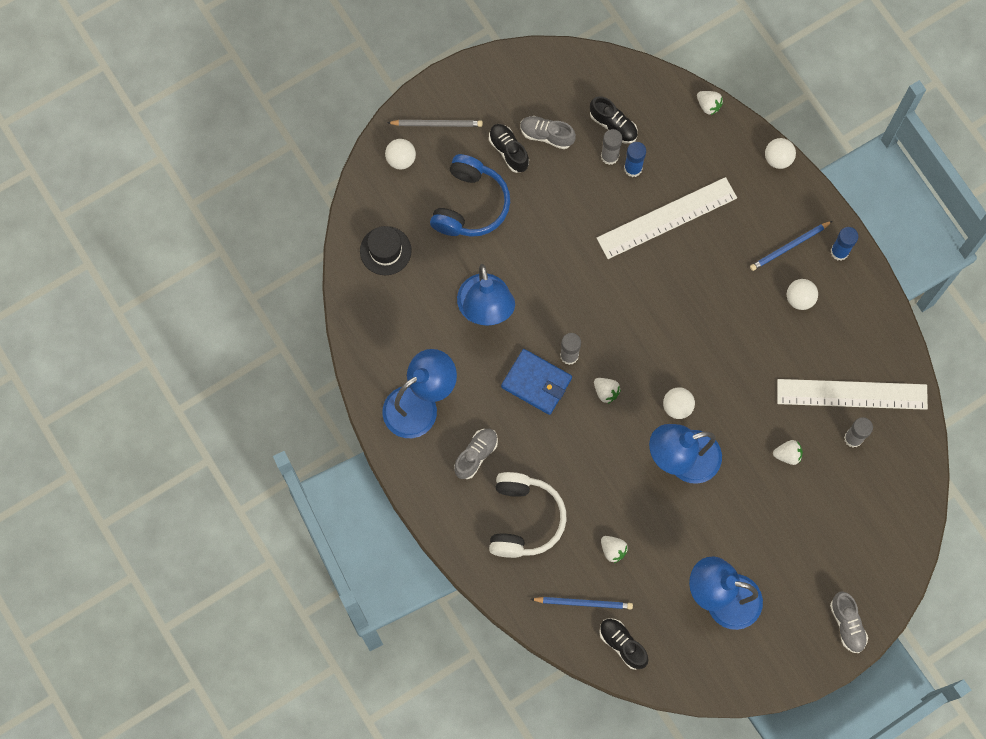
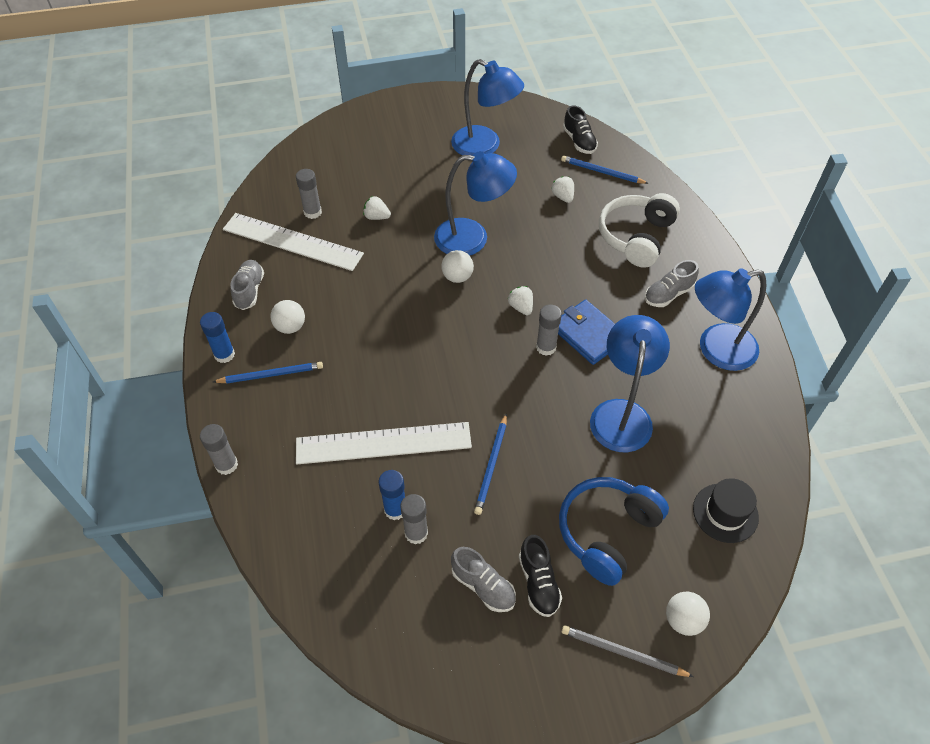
camera: 160 degrees left, 20 degrees down
black shoe [590,96,638,144] -> none
white strawberry [697,91,723,115] -> none
white ball [765,138,796,169] -> grey glue stick [200,424,238,475]
grey shoe [830,591,868,653] -> grey shoe moved to [230,260,264,310]
none -> blue pencil [474,413,507,515]

